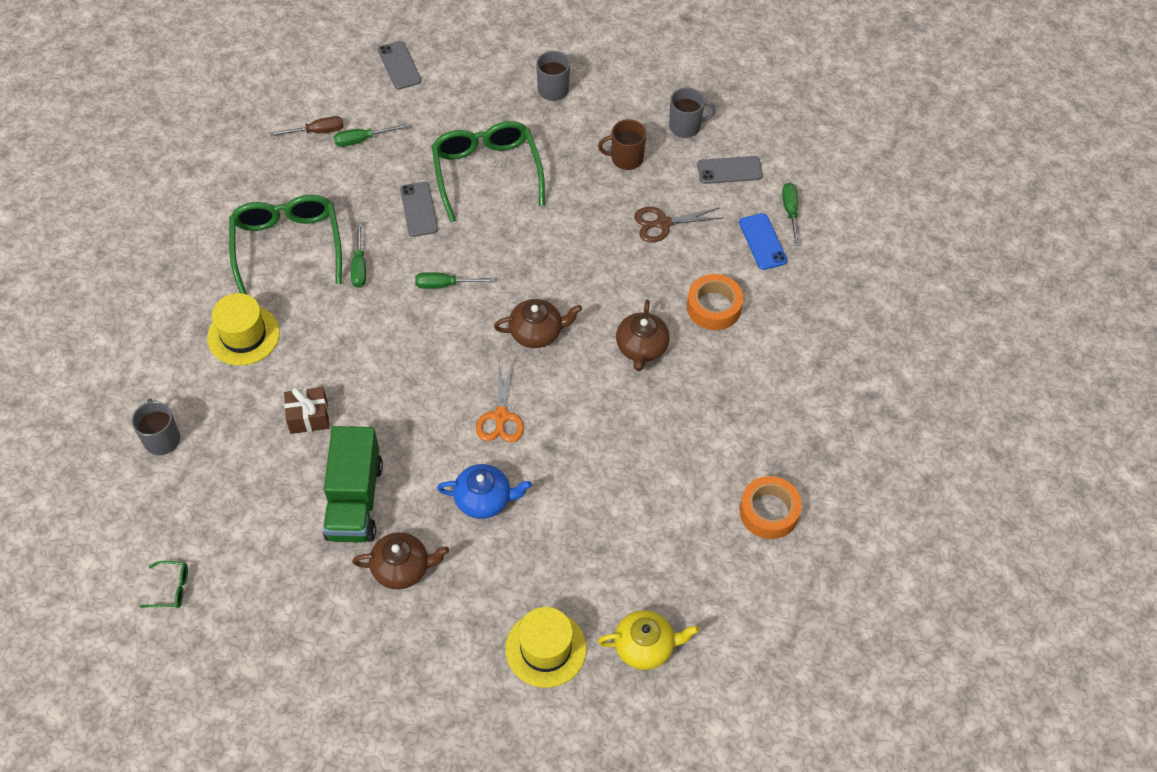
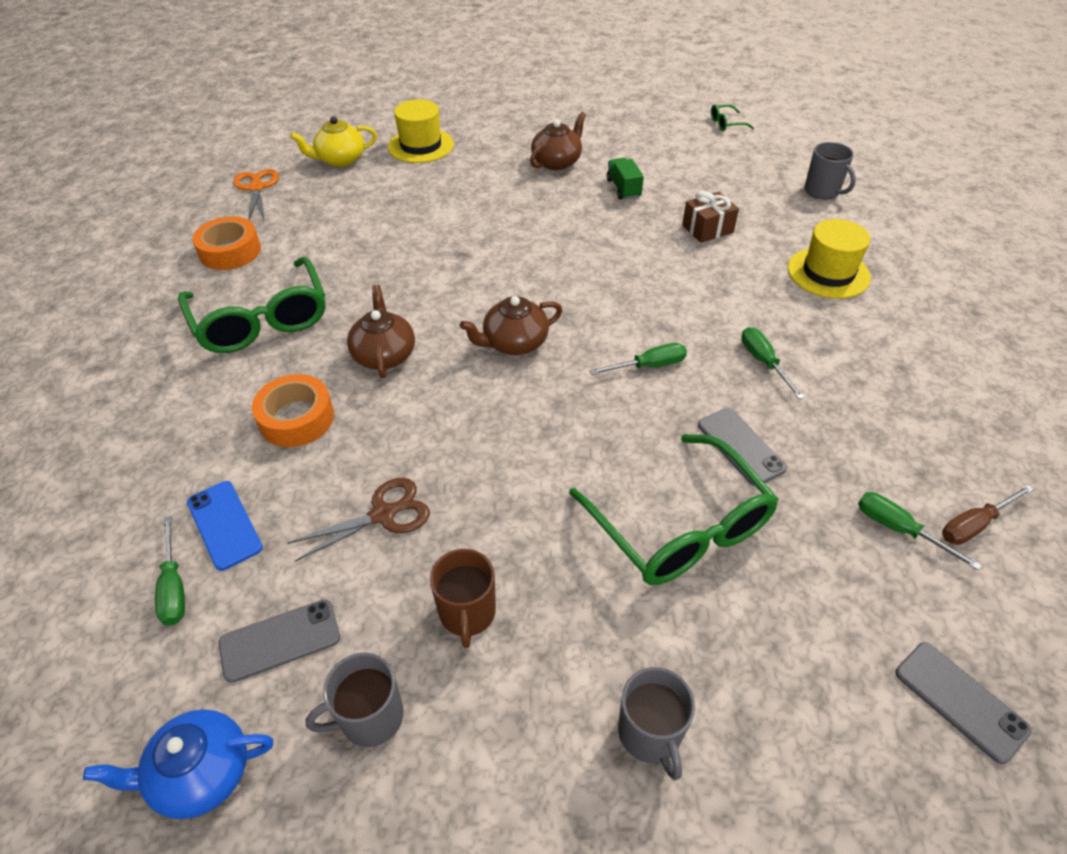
camera: 165 degrees right, 10 degrees down
green glasses [229,195,342,294] -> green glasses moved to [178,256,326,353]
green truck [323,426,383,543] -> green truck [606,158,644,199], size x0.50
green screwdriver [334,124,407,147] -> green screwdriver turned 105 degrees counterclockwise [858,492,982,570]
brown teapot [352,532,449,589] -> brown teapot turned 150 degrees clockwise [530,112,586,170]
blue teapot [437,464,532,519] -> blue teapot moved to [83,709,273,819]
orange scissors [476,360,524,442] -> orange scissors moved to [233,169,279,221]
brown mug [598,119,647,170] -> brown mug turned 105 degrees clockwise [430,549,496,648]

